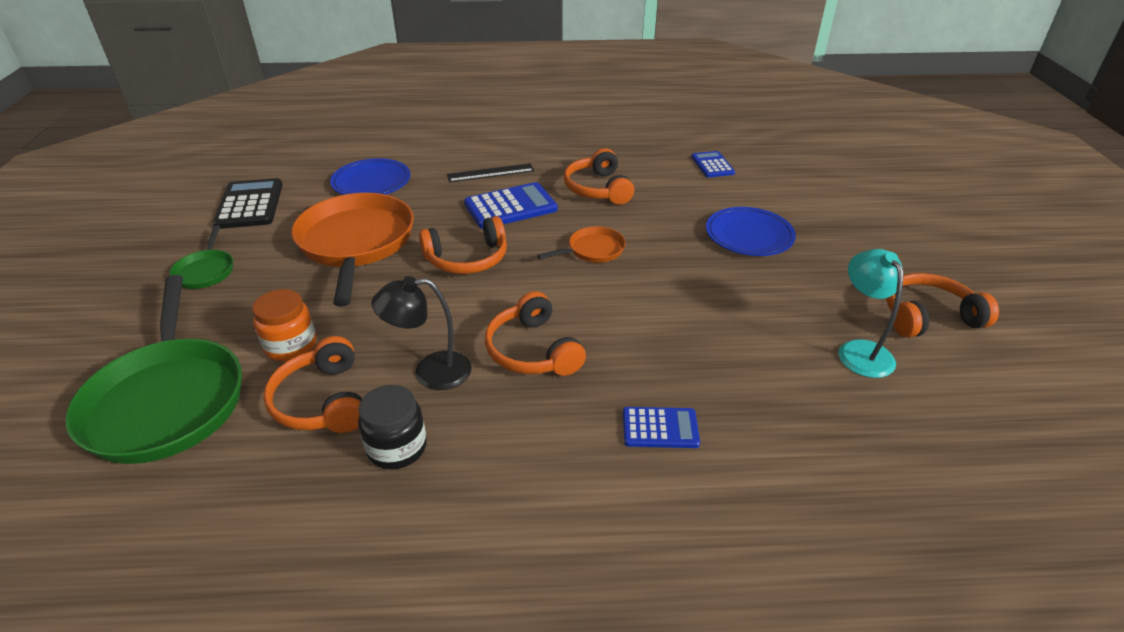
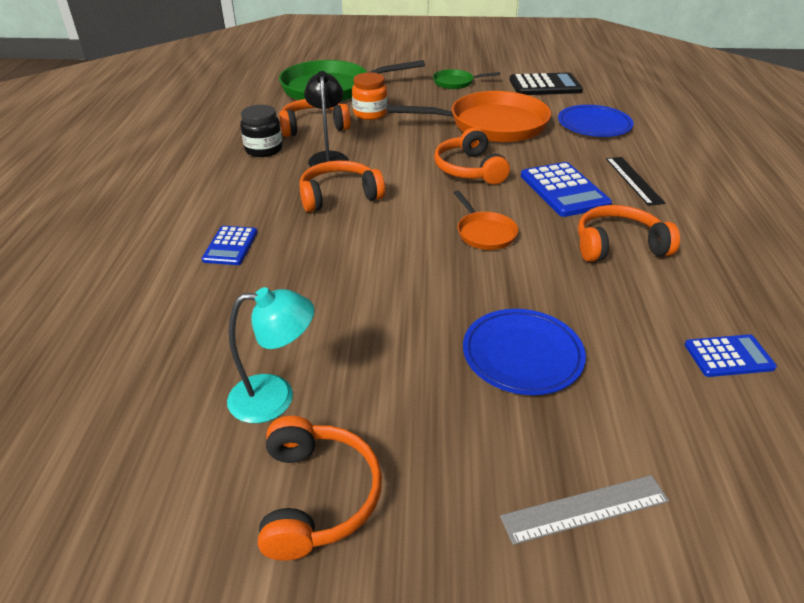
camera: 95 degrees right, 0 degrees up
none -> grey ruler [500,475,669,545]

